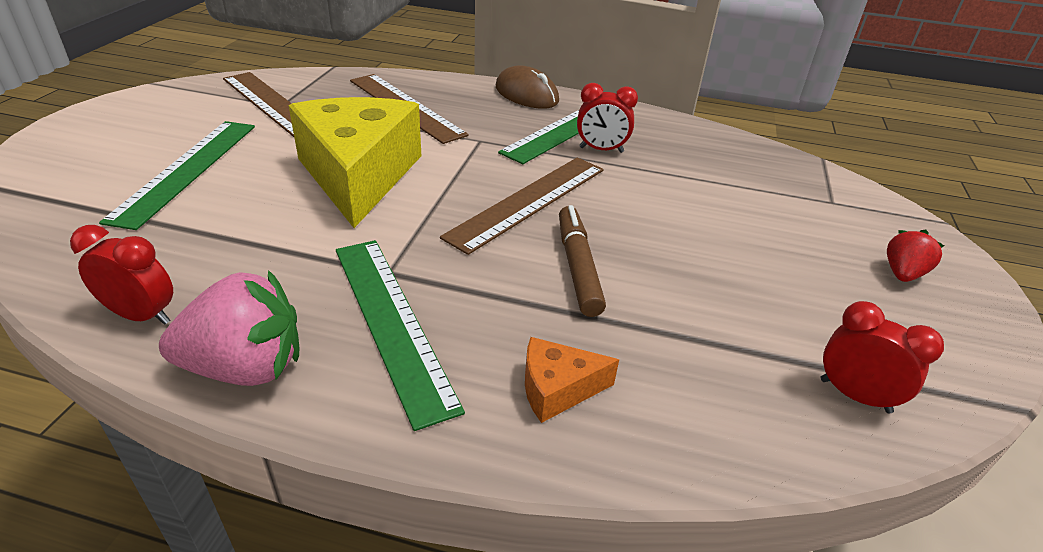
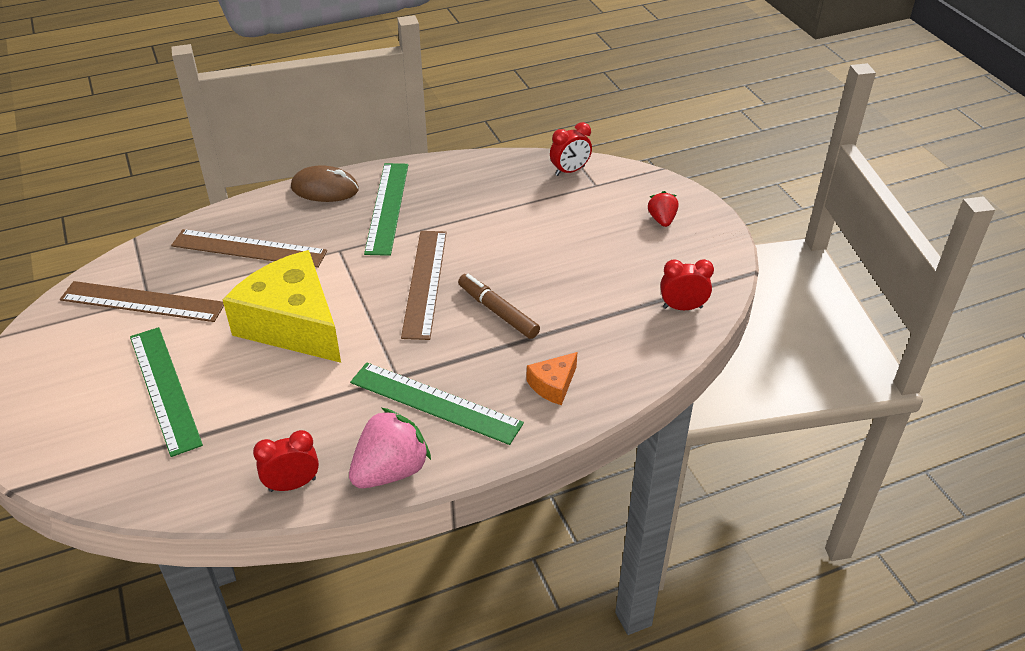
camera: 35 degrees left, 5 degrees up
red clock [577,83,638,153] -> red clock moved to [550,122,592,176]

